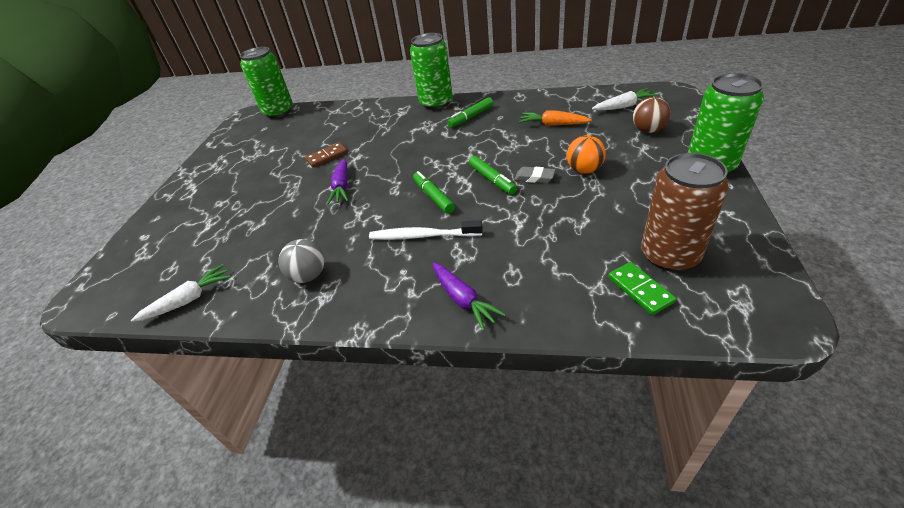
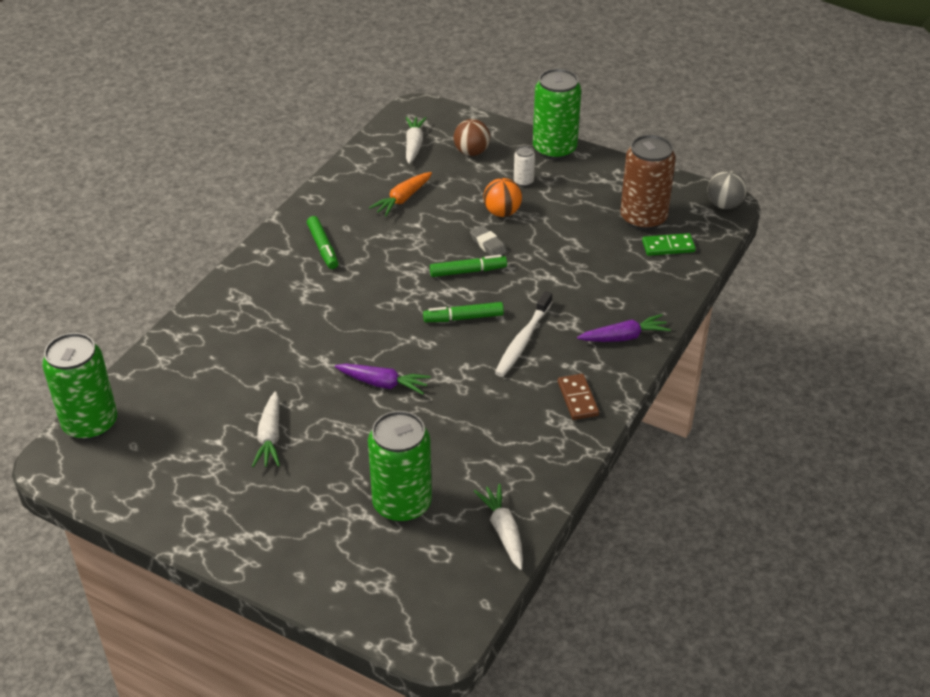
camera: 75 degrees left, 0 degrees up
grey ball [278,239,324,283] -> grey ball moved to [707,171,747,209]
brown domino [305,142,348,168] -> brown domino moved to [558,374,599,420]
green can [410,33,453,110] -> green can moved to [368,411,432,522]
grey eraser [514,167,555,183] -> grey eraser turned 75 degrees counterclockwise [470,226,507,256]
none -> white carrot [252,391,280,467]
none -> white can [514,146,535,187]

